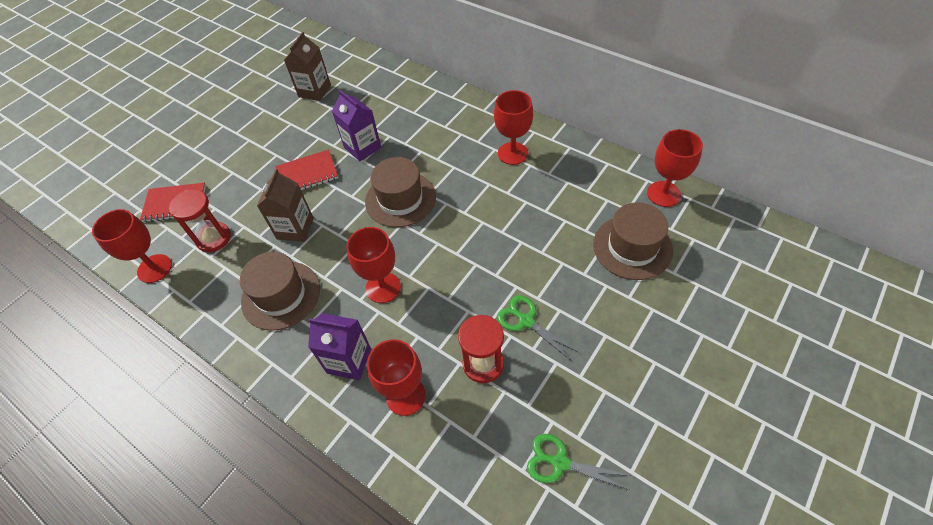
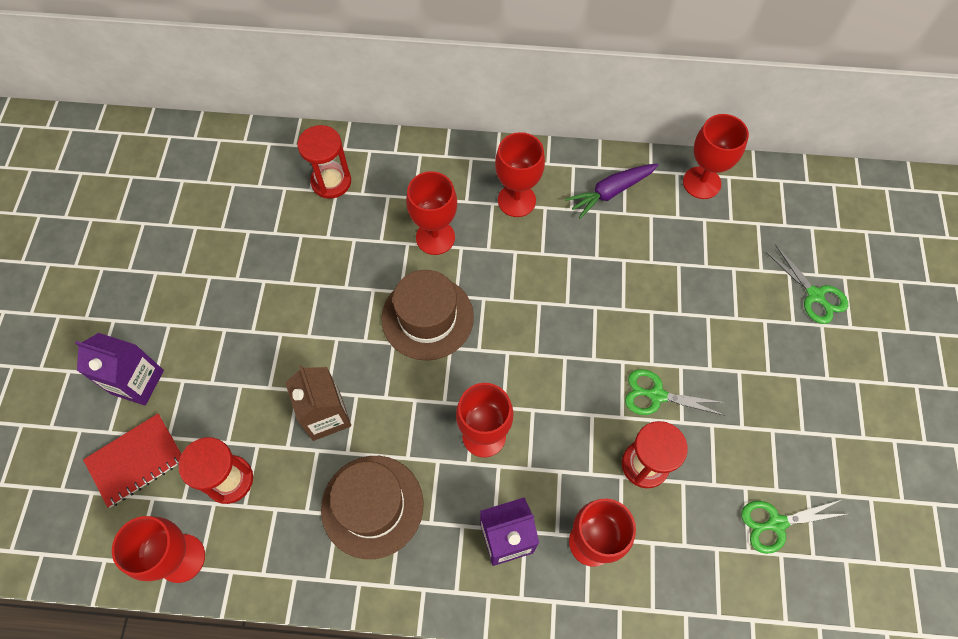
camera: 35 degrees left, 10 degrees up
red notebook [275,149,338,190] -> none
brown carton [284,32,331,101] -> none
purple carton [332,90,381,161] -> purple carton moved to [75,333,164,405]
brown hat [593,203,673,280] -> none
none -> red hourglass [298,125,351,199]
none -> red goblet [406,171,457,255]
none -> purple carrot [565,164,658,219]
none -> green scissors [766,245,848,324]

